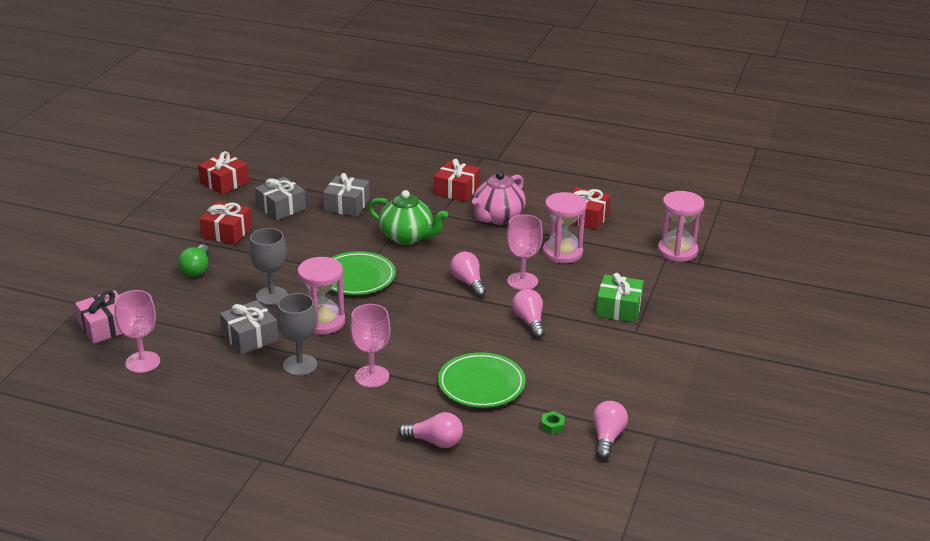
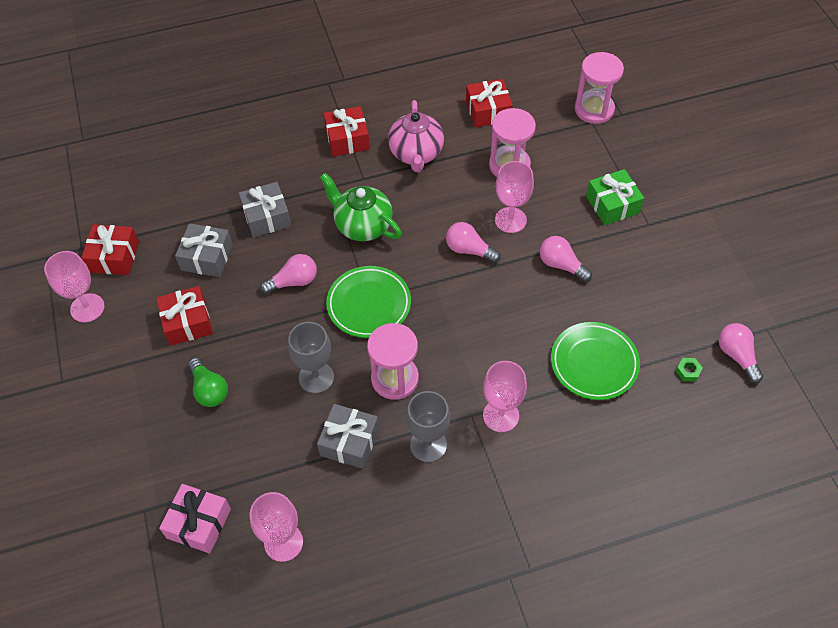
camera: 35 degrees left, 25 degrees up
green teapot [368,190,448,245] -> green teapot turned 135 degrees counterclockwise [320,173,402,241]
pink light bulb [398,412,463,448] -> pink light bulb moved to [260,254,317,294]
none -> pink goblet [44,251,105,323]

